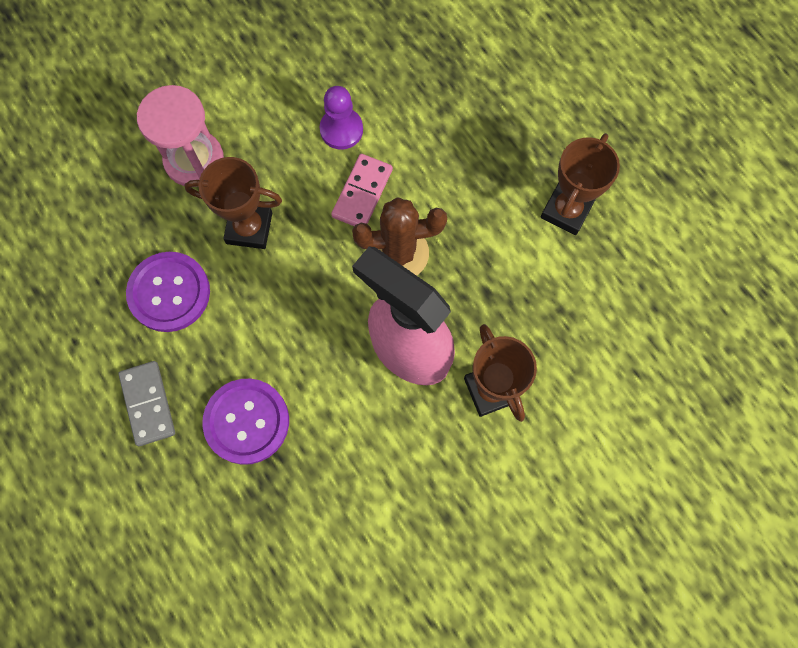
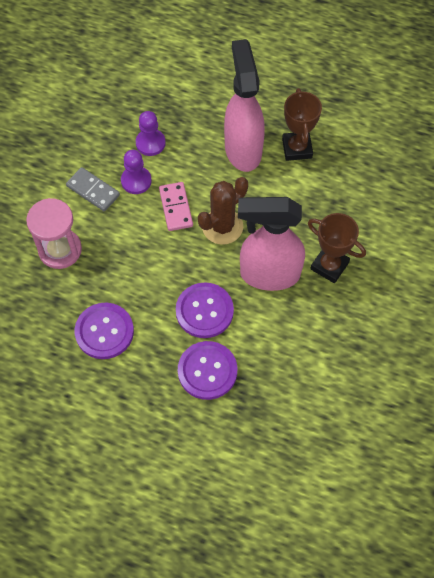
camera: 35 degrees left, 10 degrees down
grey domino [118,361,175,446] -> grey domino moved to [66,167,120,211]
brown trophy [184,157,282,249] -> none
none -> purple pawn [136,111,166,156]
none -> purple button [176,282,234,338]
none -> pink spray bottle [224,39,265,172]

